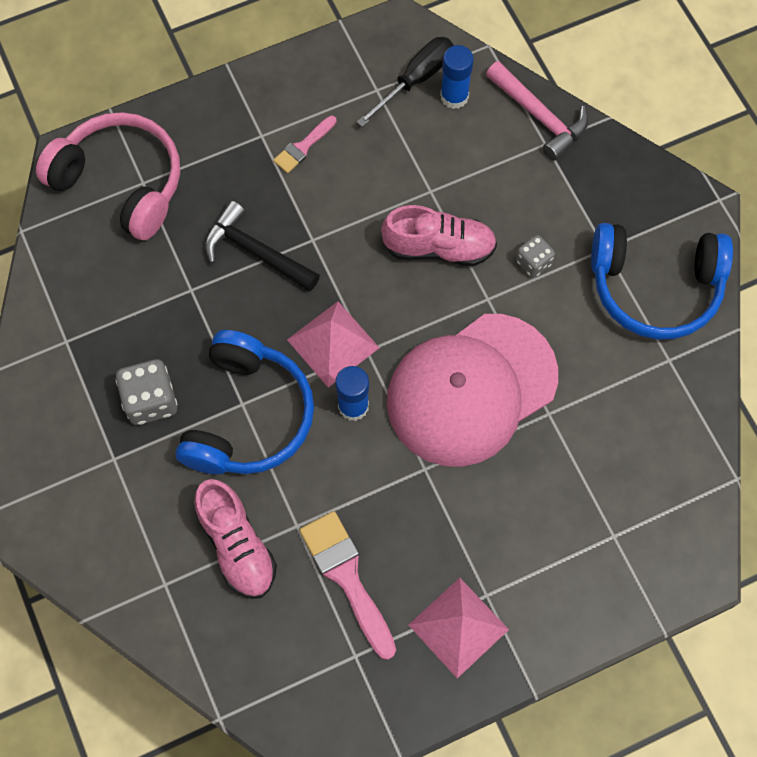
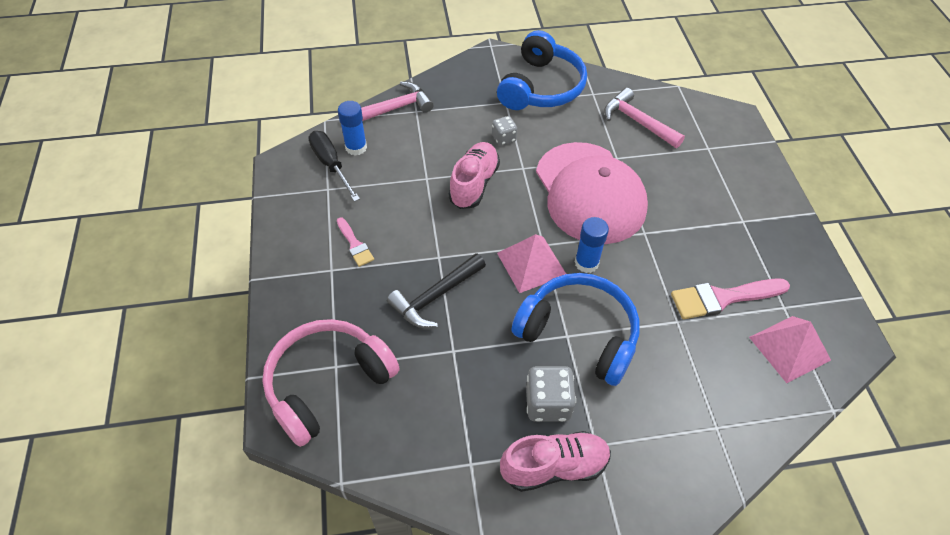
camera: 75 degrees left, 15 degrees down
pink shoe [194,479,277,599] -> pink shoe moved to [500,431,611,492]
pink pyramid [409,578,509,678] -> pink pyramid moved to [749,316,831,383]
none -> pink hammer [604,88,685,148]

